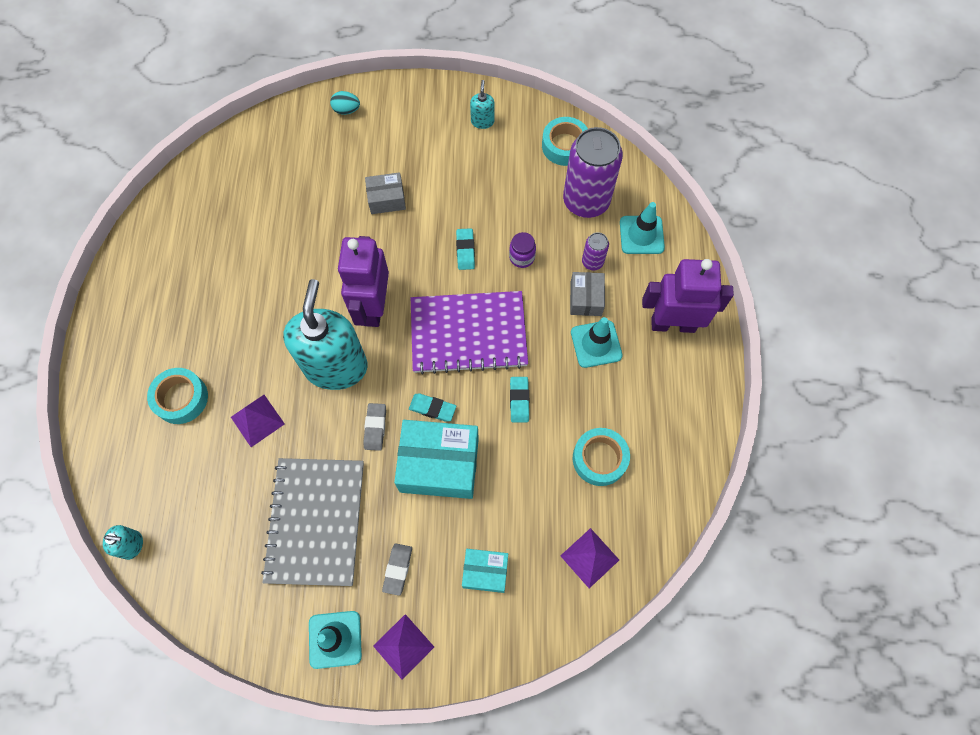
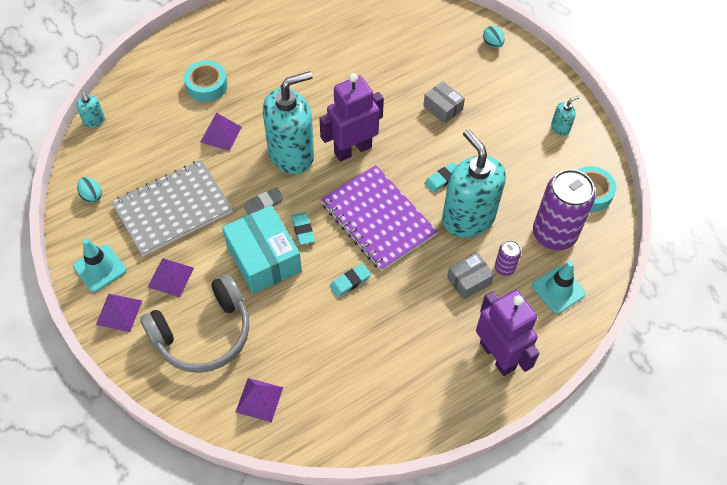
camera: 55 degrees right, 10 degrees down
grey eraser [382,543,412,596] -> purple pyramid [148,258,194,297]
turquoise box [462,549,508,593] -> grey headphones [140,274,250,373]
purple jar [509,232,536,268] -> turquoise soap dispenser [442,129,506,238]
turquoise traffic cone [571,317,623,368] -> none
turquoise tape [573,428,630,486] -> none
none -> turquoise egg [77,177,102,203]

